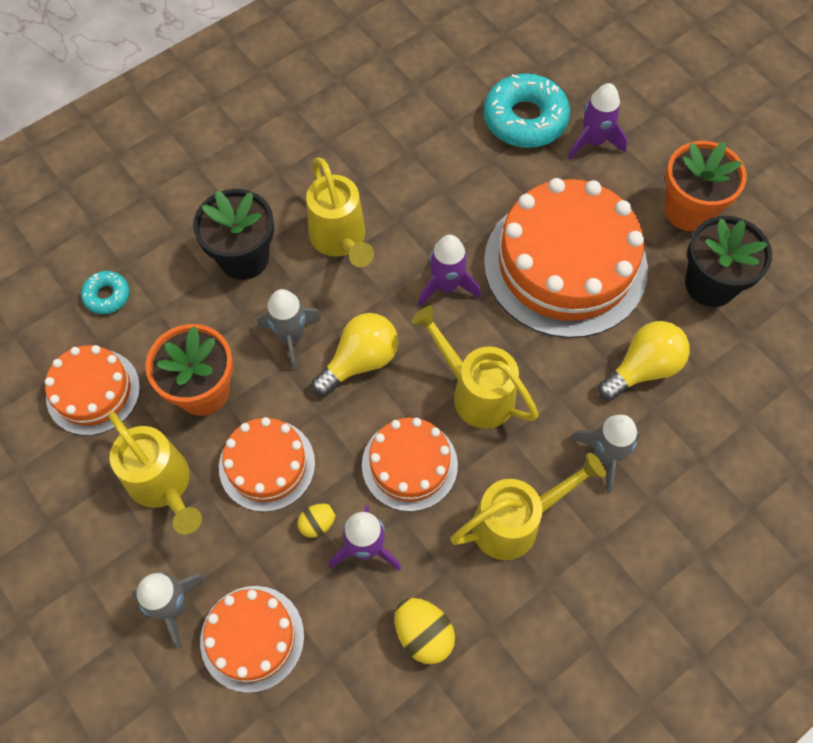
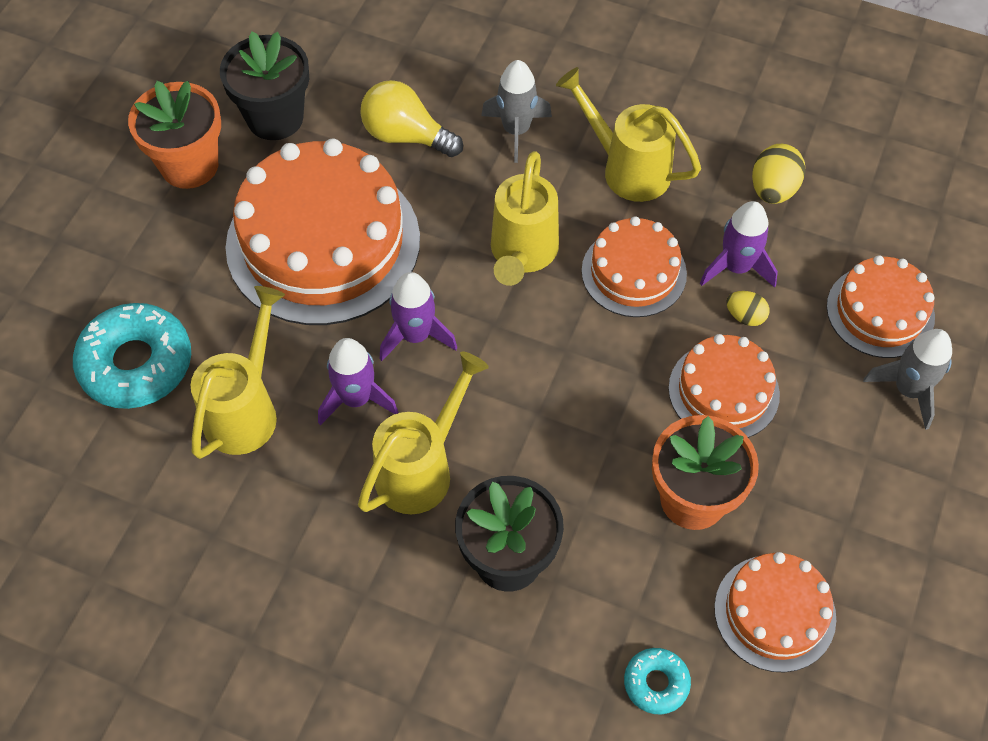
camera: 120 degrees left, 5 degrees down
yellow watering can [108,412,202,535] -> yellow watering can moved to [191,286,285,459]
grey rocket [257,289,322,371] -> none
yellow light bulb [312,313,398,396] -> none
purple rocket [568,83,628,159] -> purple rocket moved to [318,338,399,425]

